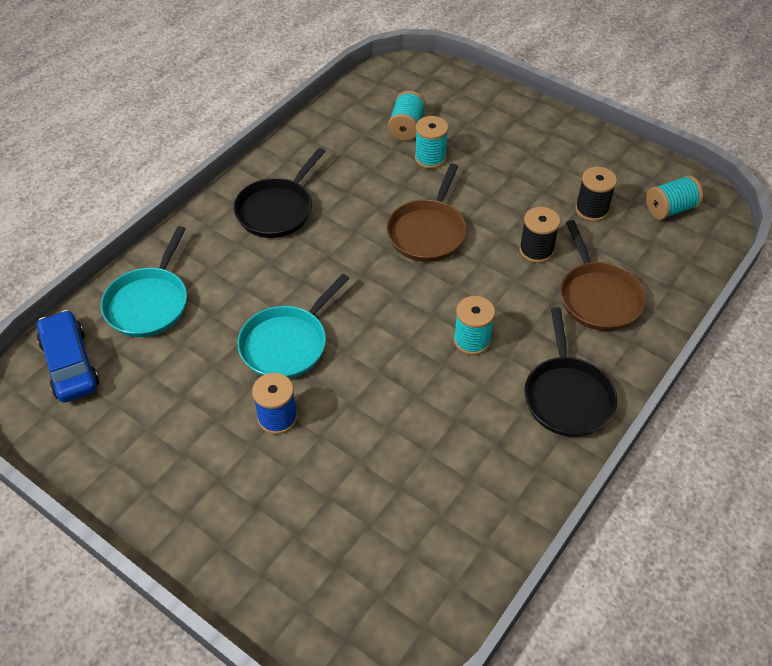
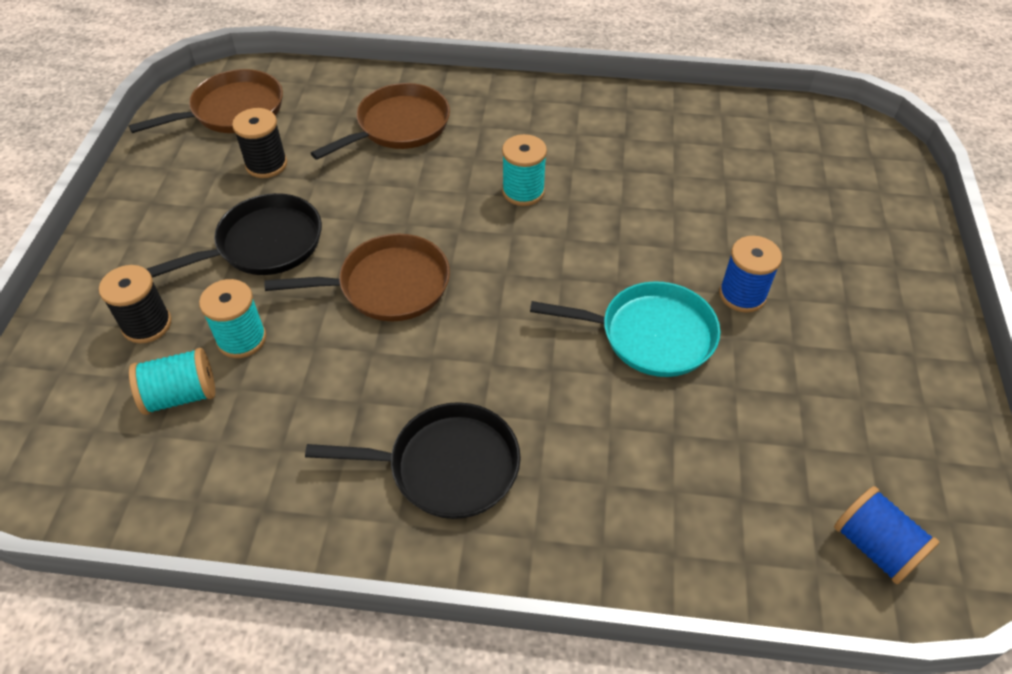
camera: 120 degrees left, 0 degrees up
blue car [37,310,99,403] -> blue spool [834,486,939,584]
turquoise pan [101,226,187,337] -> none
black spool [519,207,560,263] -> black spool moved to [99,265,171,343]
black pan [524,307,617,437] -> black pan moved to [146,193,322,278]
turquoise spool [646,175,703,220] -> brown pan [128,69,283,133]

